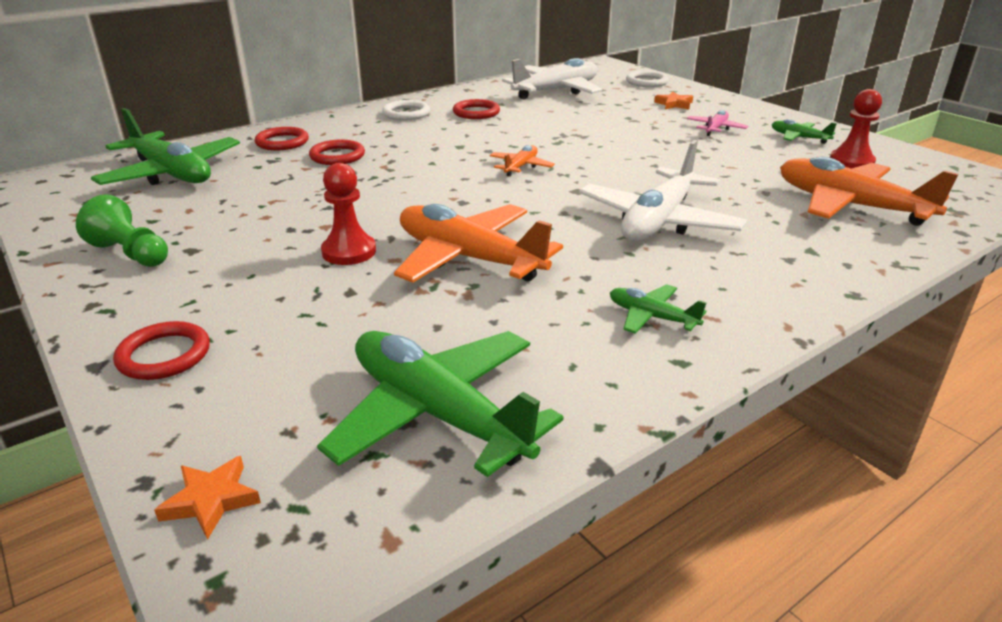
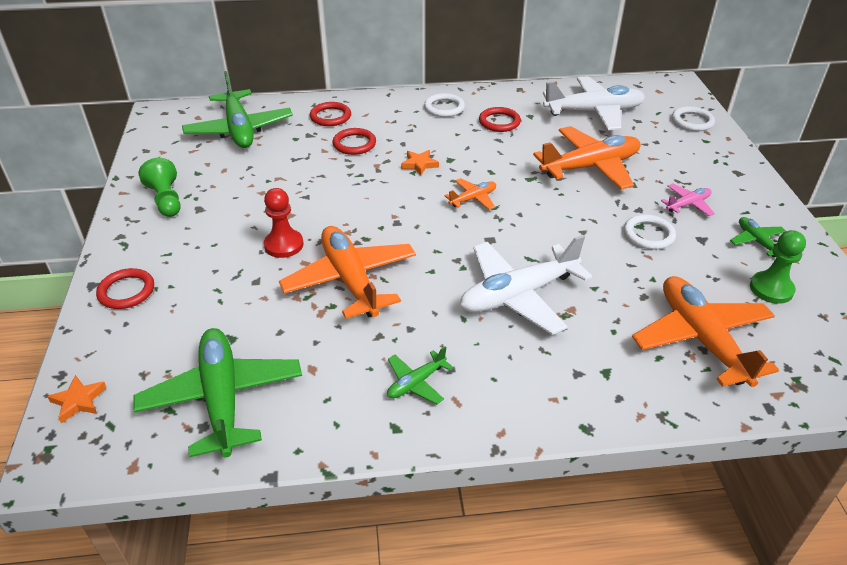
camera: 30 degrees right, 10 degrees up
green plane [610,284,706,334] -> green plane turned 105 degrees counterclockwise [387,346,453,404]
orange star [654,91,693,110] -> orange star moved to [401,150,439,176]
red pawn [830,89,882,169] -> green pawn [750,230,806,304]
none -> orange plane [533,126,641,190]
none -> white ring [624,214,676,250]

